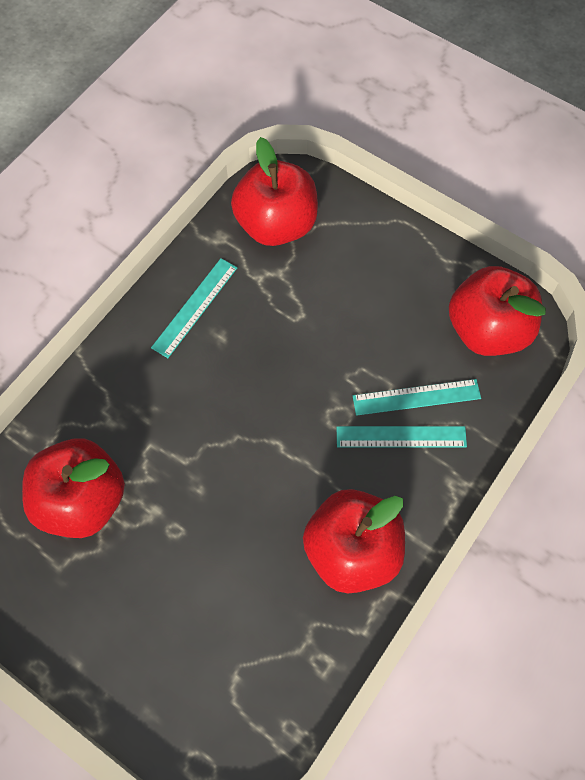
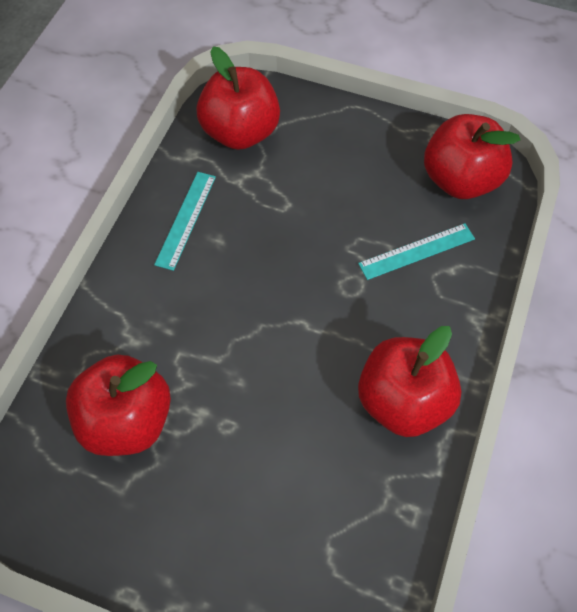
camera: 15 degrees left, 5 degrees down
turquoise ruler [337,426,467,448] -> none

